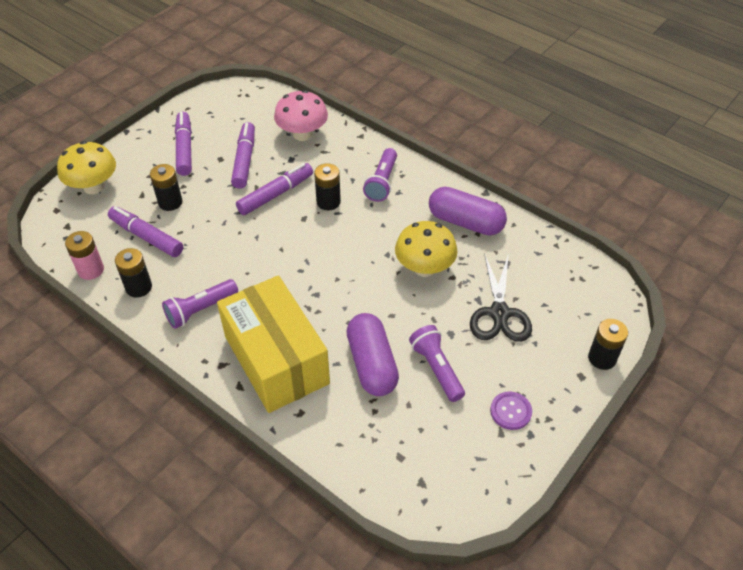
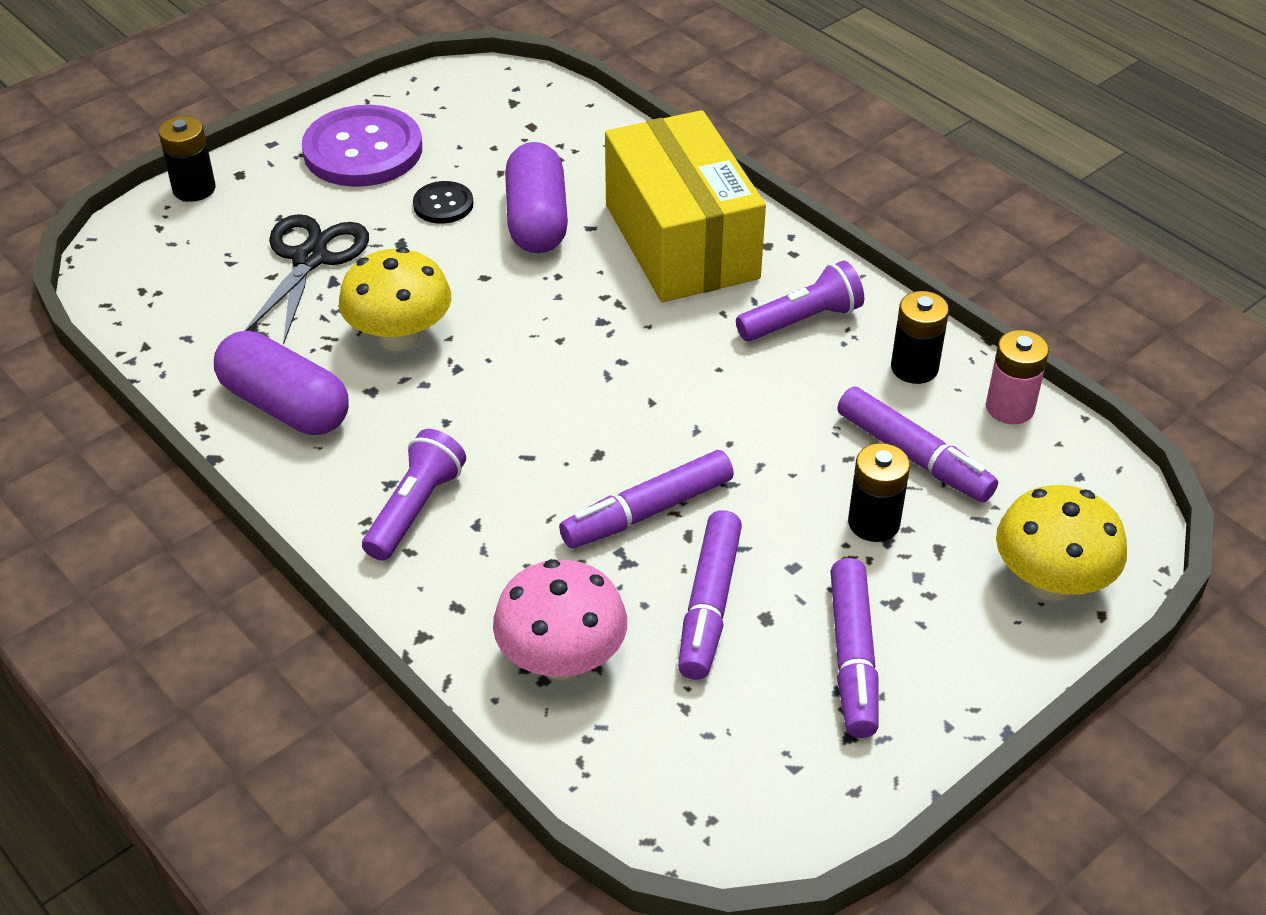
camera: 170 degrees left, 5 degrees down
black battery [314,163,341,210] -> none
purple flashlight [409,325,465,402] -> black button [413,181,473,224]
purple button [490,392,532,430] -> purple button [302,105,422,187], size x2.05

